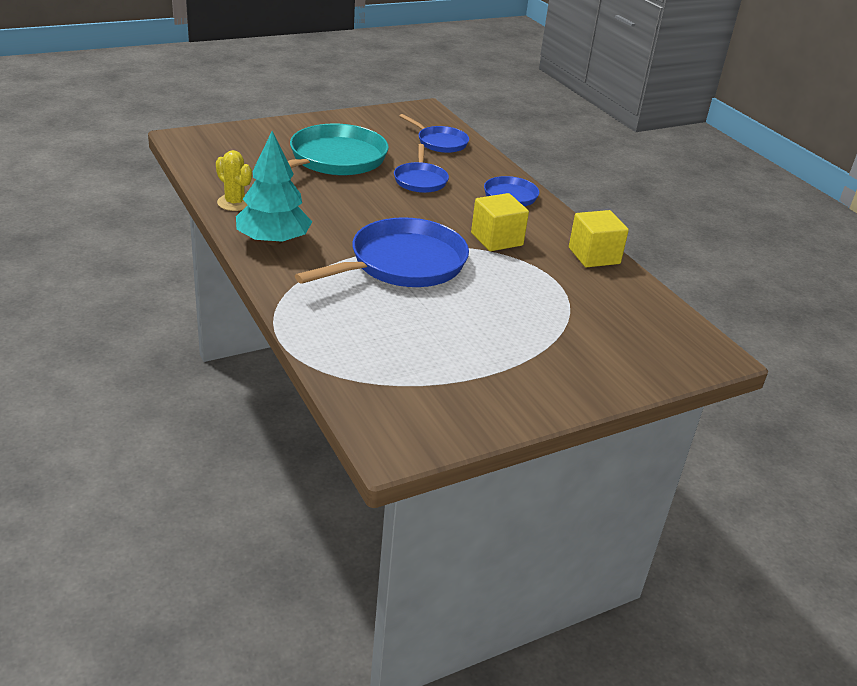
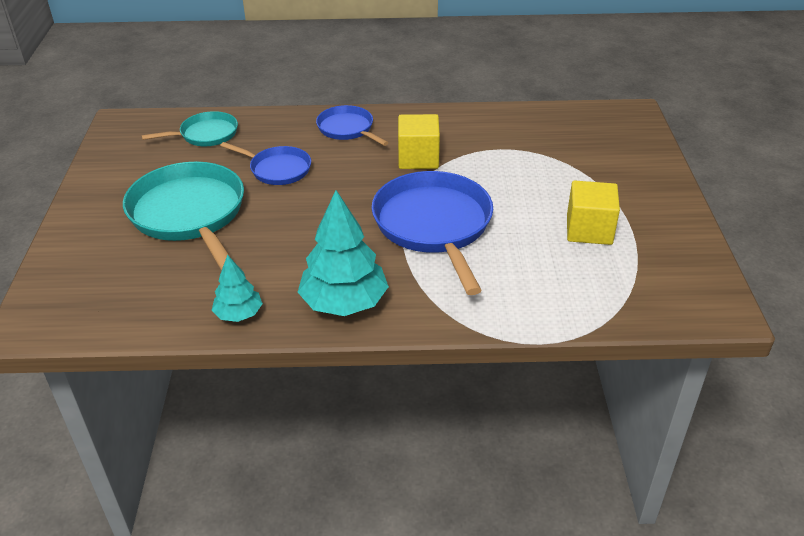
camera: 60 degrees left, 5 degrees up
yellow cactus [216,150,252,211] -> turquoise tree [211,255,263,322]
blue pan [400,114,469,153] -> turquoise pan [141,111,238,146]
yellow cube [569,210,629,267] -> yellow cube moved to [567,181,620,245]

